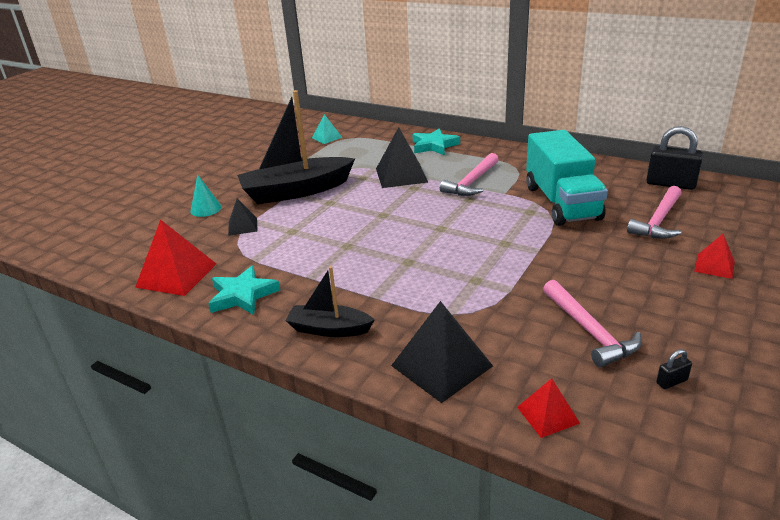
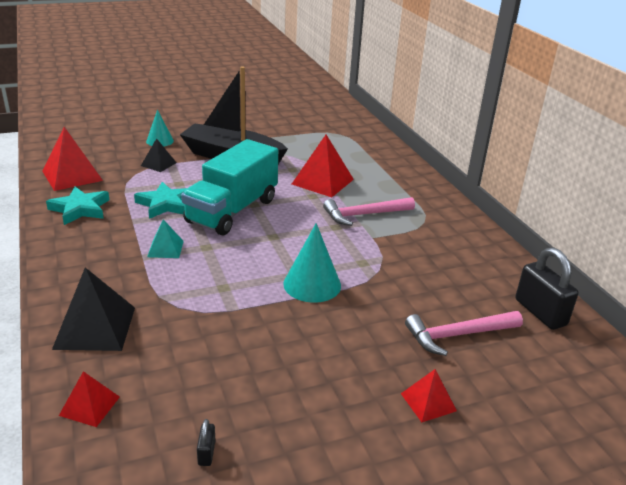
camera: 35 degrees right, 0 degrees up
black boat [285,266,375,337] -> none
turquoise pyramid [312,114,343,144] -> turquoise pyramid moved to [147,219,184,258]
black pyramid [376,127,428,188] -> red pyramid [292,135,354,197]
turquoise star [412,128,460,155] -> turquoise star moved to [134,182,187,219]
turquoise truck [526,130,608,226] -> turquoise truck moved to [181,139,278,235]
pink hammer [543,280,642,367] -> none
black padlock [656,349,692,389] -> black padlock turned 75 degrees clockwise [197,419,215,466]
none -> turquoise cone [283,223,341,303]

